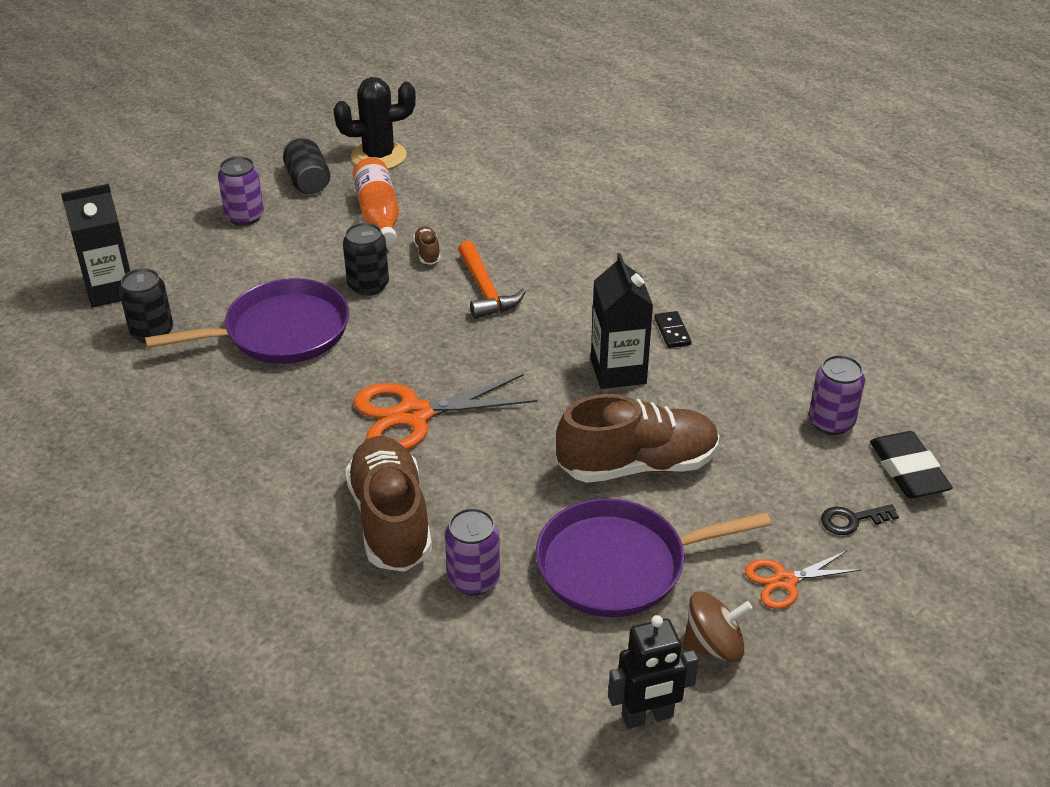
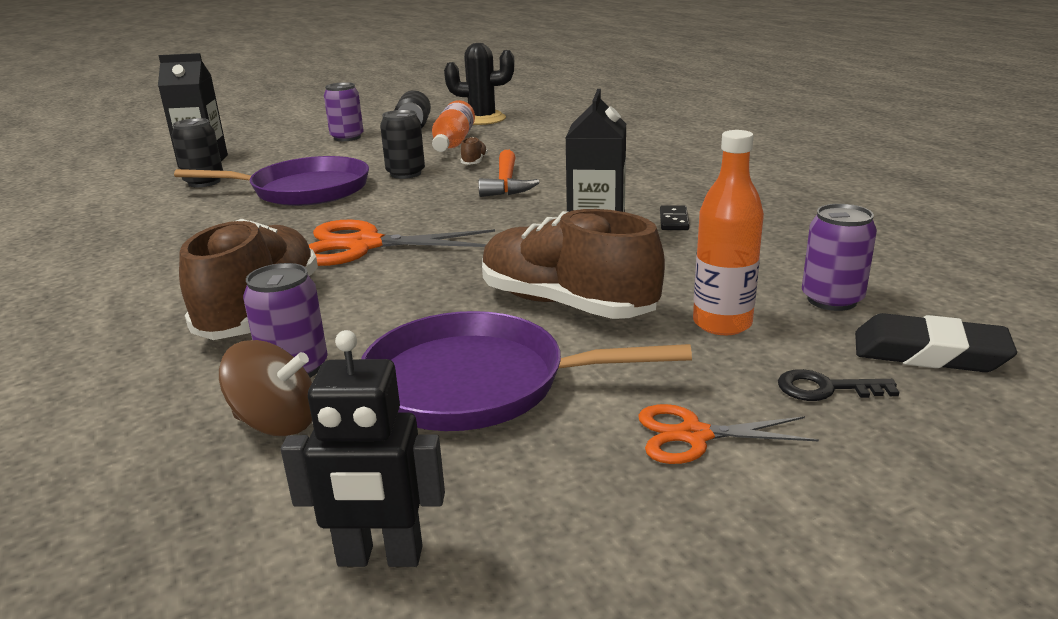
camera: 20 degrees right, 15 degrees down
brown shoe [556,394,720,483] -> brown shoe turned 150 degrees counterclockwise [482,209,665,319]
brown spinning top [683,591,752,662] -> brown spinning top moved to [219,340,312,436]
black eraser [870,431,953,498] -> black eraser turned 75 degrees counterclockwise [855,313,1017,372]
none -> orange bottle [693,130,764,335]

